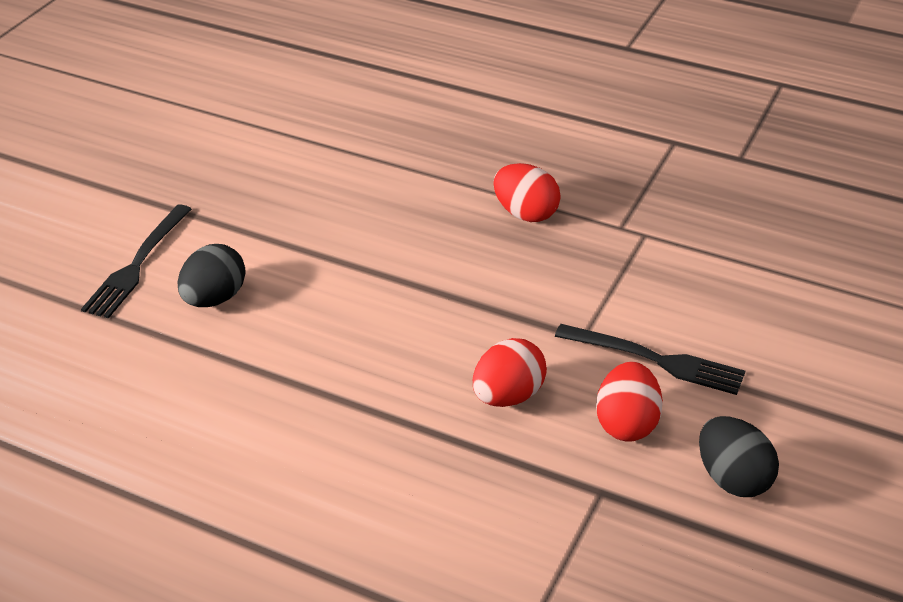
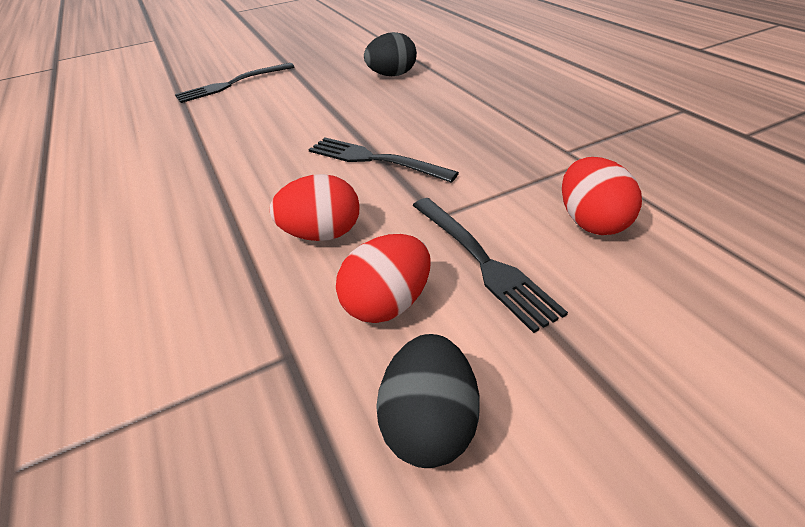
camera: 40 degrees right, 0 degrees up
black egg [177,244,246,307] -> black egg moved to [364,32,417,76]
red egg [493,163,561,222] -> red egg moved to [562,157,642,235]
none -> black fork [308,138,459,182]

